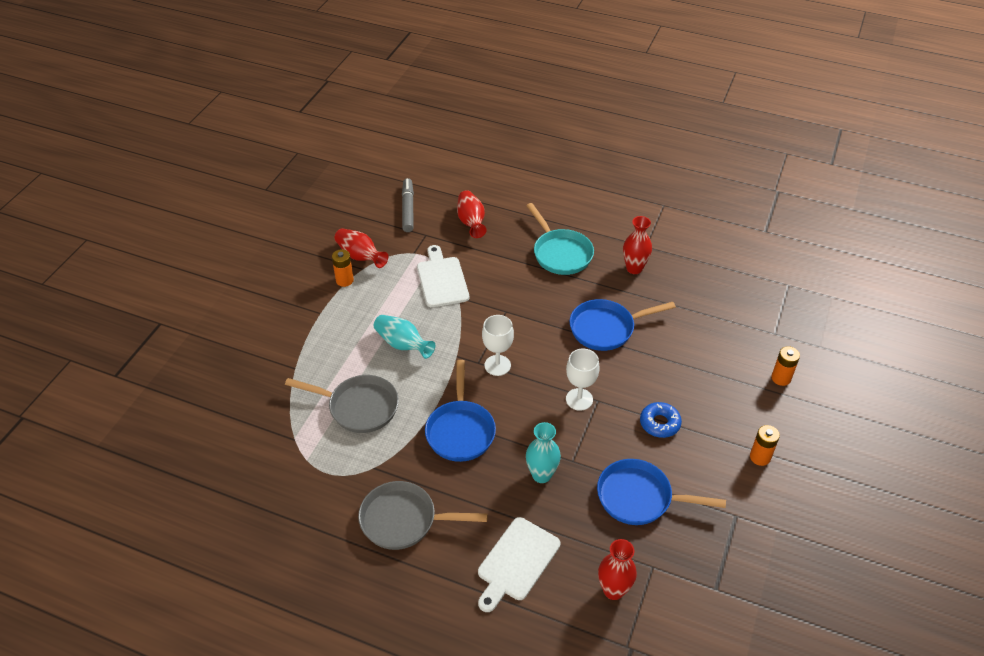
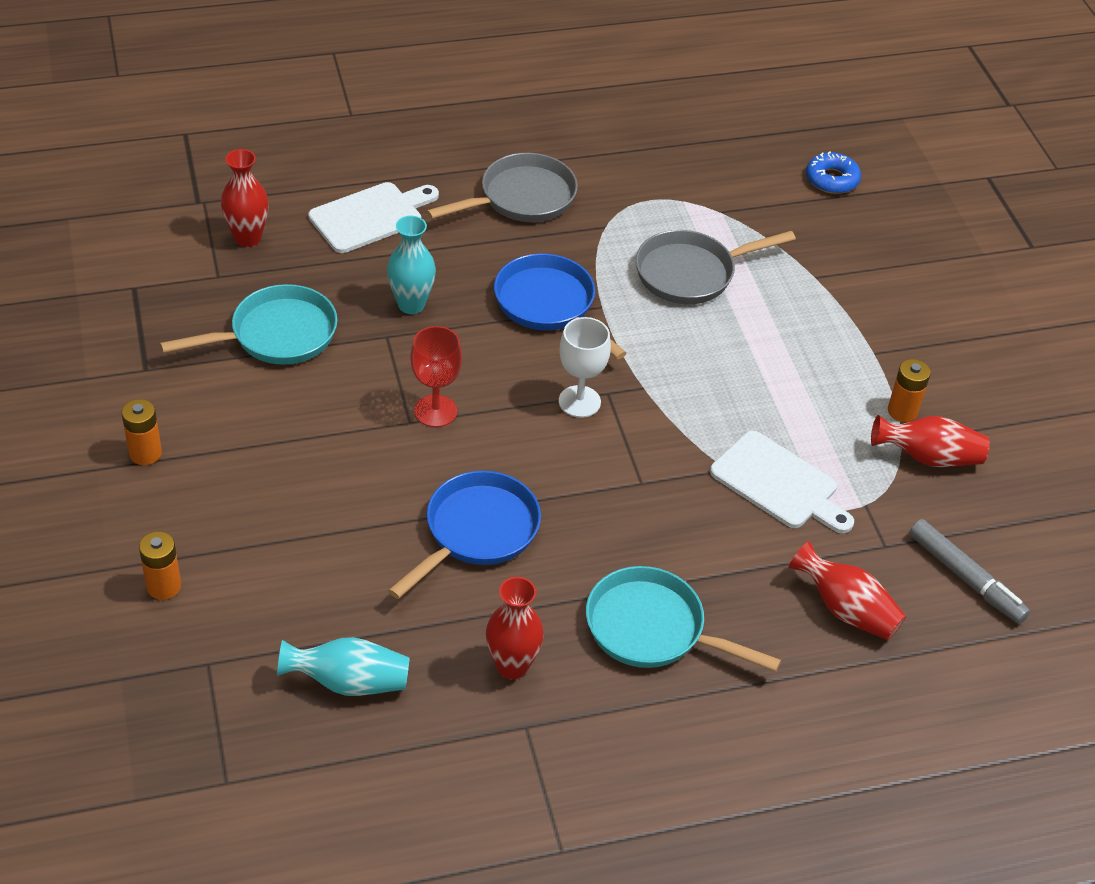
camera: 140 degrees right, 0 degrees up
turquoise vase [374,315,435,359] -> turquoise vase moved to [277,637,410,696]
white cutting board [478,517,560,612] -> white cutting board turned 60 degrees clockwise [308,182,439,253]
white goblet [566,349,600,411] -> red goblet [410,326,462,427]
blue pan [597,459,726,525] -> turquoise pan [160,284,338,365]
blue donut [640,402,682,438] -> blue donut moved to [806,151,861,194]

